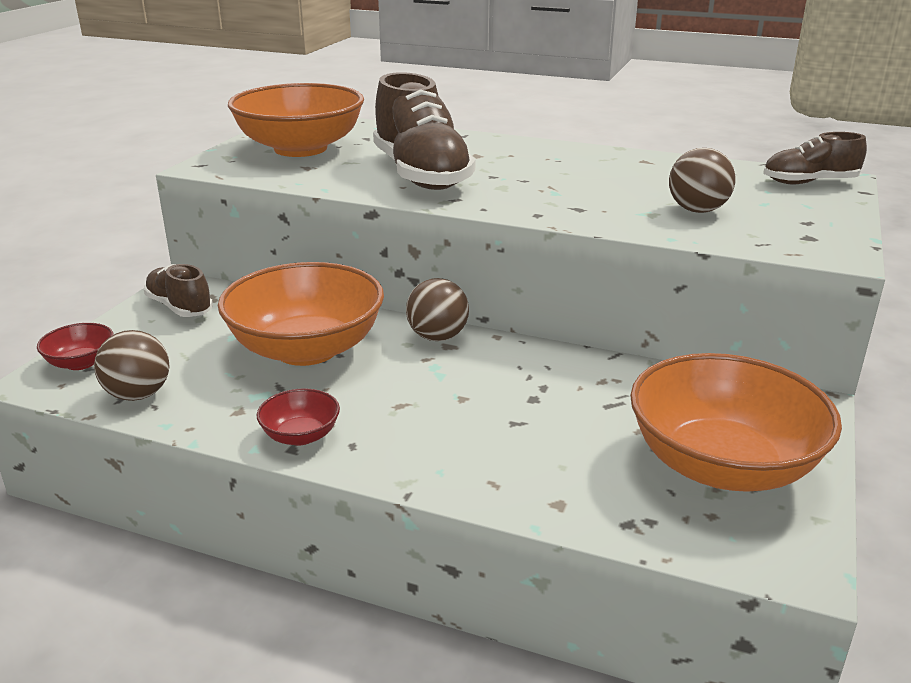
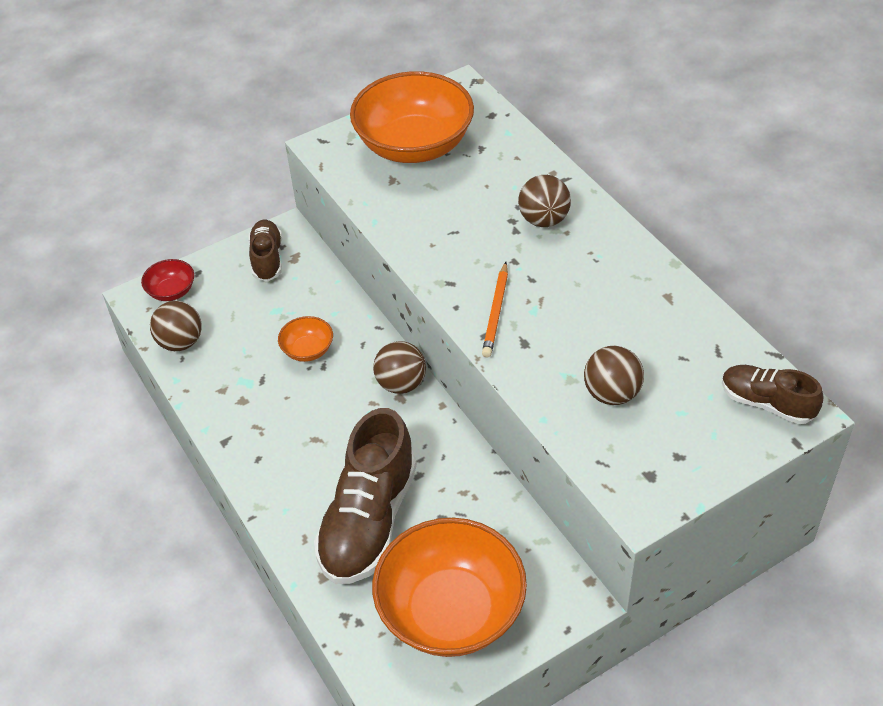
camera: 40 degrees right, 20 degrees up
orange bowl [218,262,384,366] -> orange bowl [278,316,333,362], size x0.44
red bowl [257,388,340,445] -> none
brown shoe [373,72,475,190] -> brown shoe moved to [314,408,417,584]
none -> orange pencil [482,262,508,358]
none -> brown ball [518,175,571,227]

